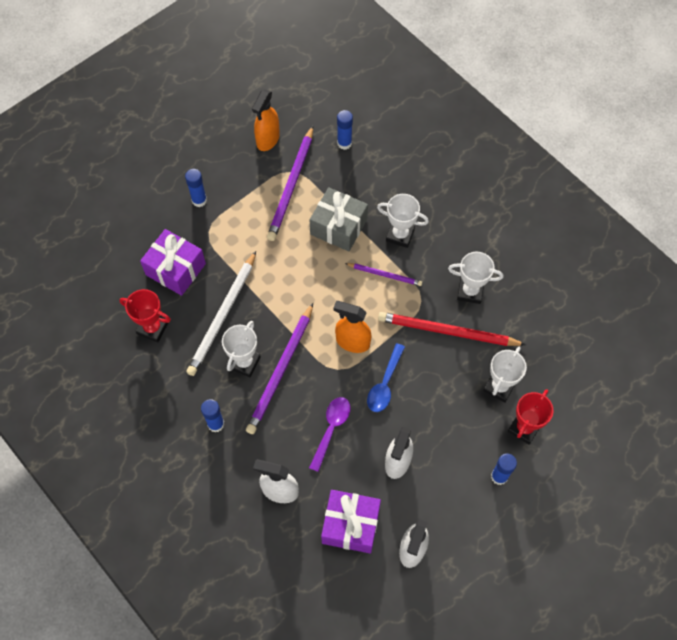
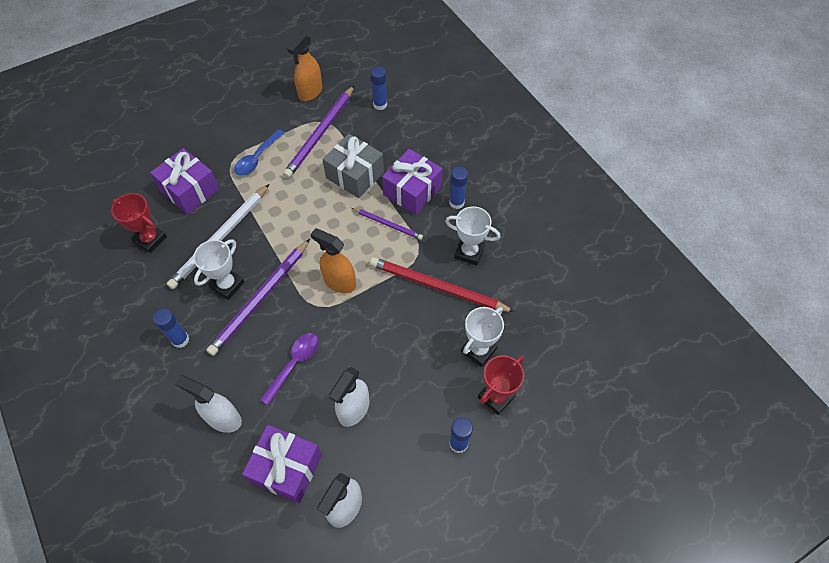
camera: 10 degrees right, 5 degrees down
blue glue stick [185,169,207,207] -> blue glue stick moved to [449,167,468,209]
blue spoon [367,343,405,412] -> blue spoon moved to [234,129,284,176]
white trophy [377,194,429,248] -> purple gift [382,149,443,215]

